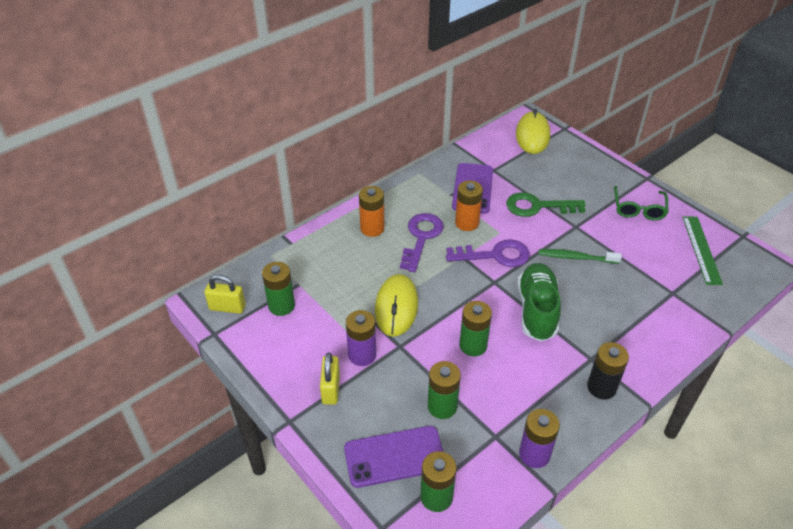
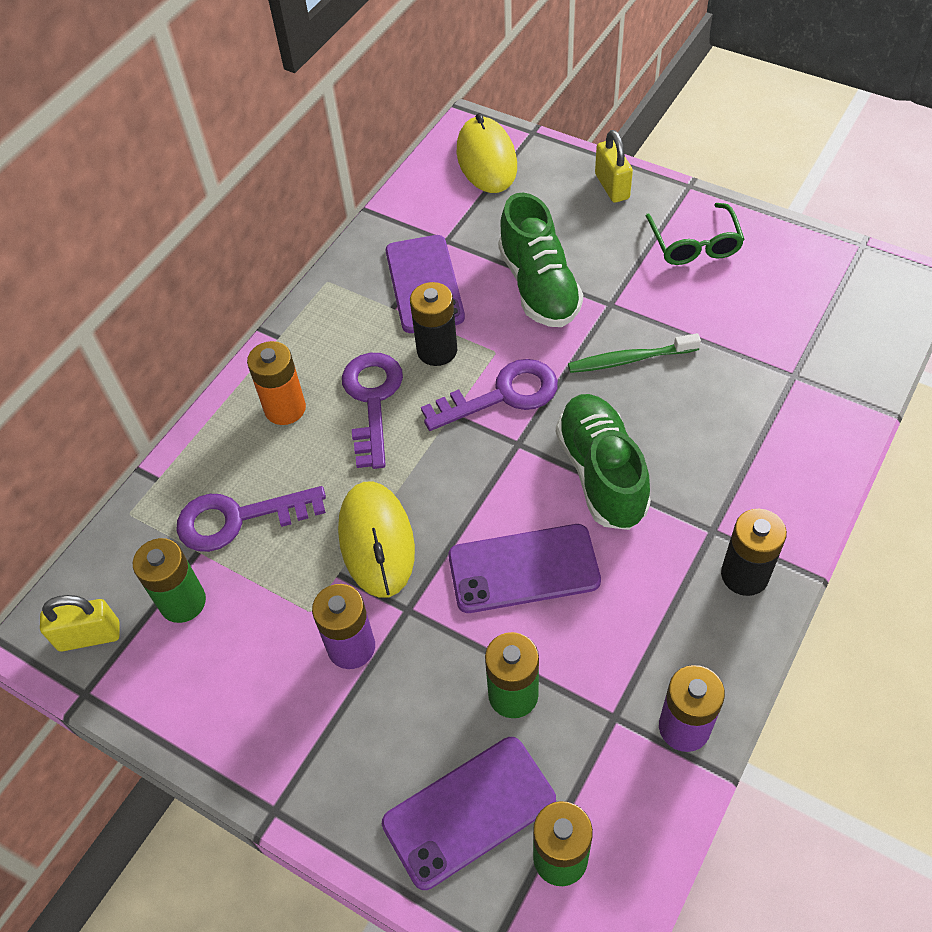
camera: 15 degrees left, 10 degrees up
yellow padlock [320,352,340,405] -> yellow padlock moved to [595,130,633,203]
orange battery [455,180,483,231] -> black battery [410,282,457,366]
green battery [459,301,492,356] -> purple phone [448,524,601,613]
green key [506,192,586,217] -> green shoe [498,192,583,327]
green ruler [682,216,723,285] -> none
none -> purple key [176,486,326,552]

